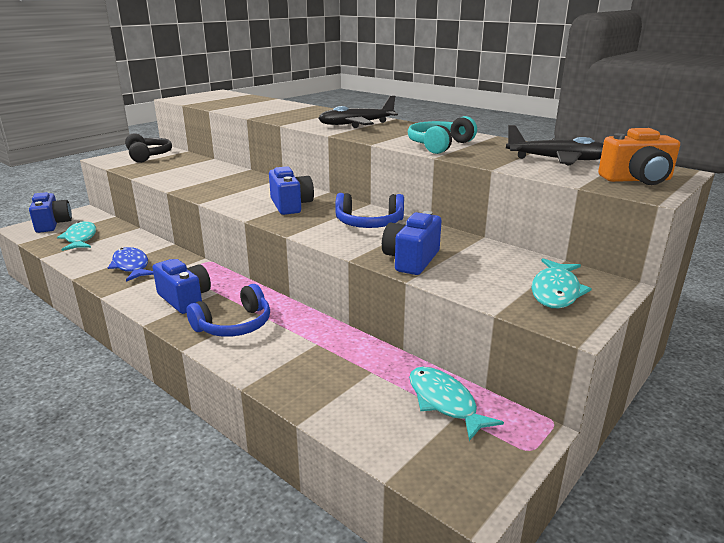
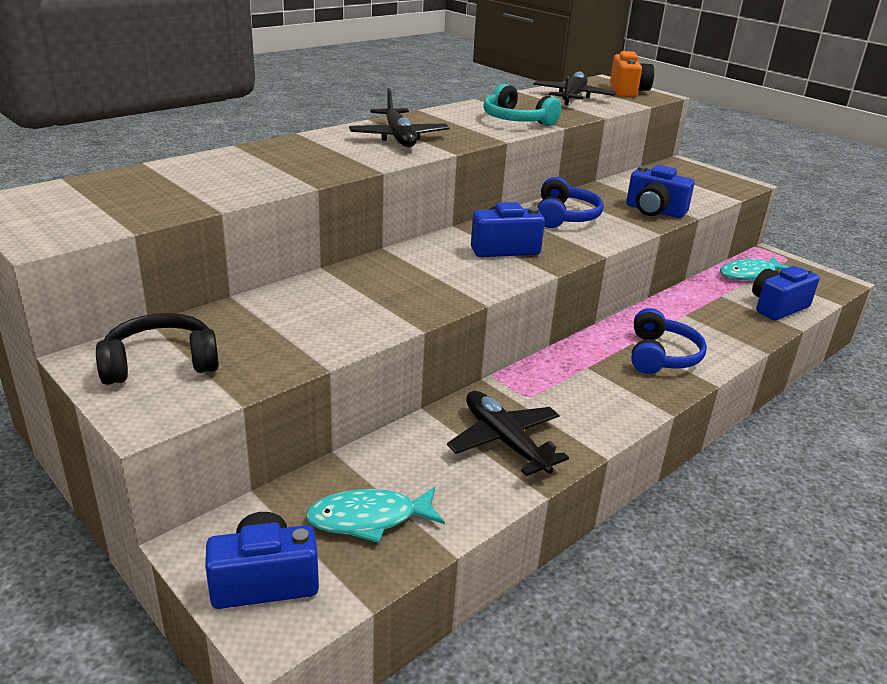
camera: 85 degrees left, 5 degrees up
blue fish [108,247,154,282] -> black plane [447,391,569,476]
blue camera [153,259,211,314] -> blue camera moved to [752,266,820,320]
blue headphones [187,284,270,337] -> blue headphones turned 45 degrees clockwise [631,308,707,374]
turquoise fish [531,258,592,308] -> none

